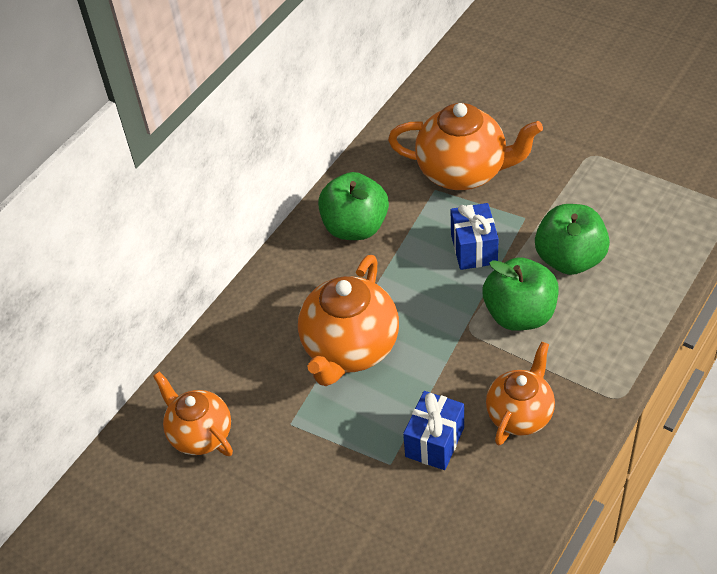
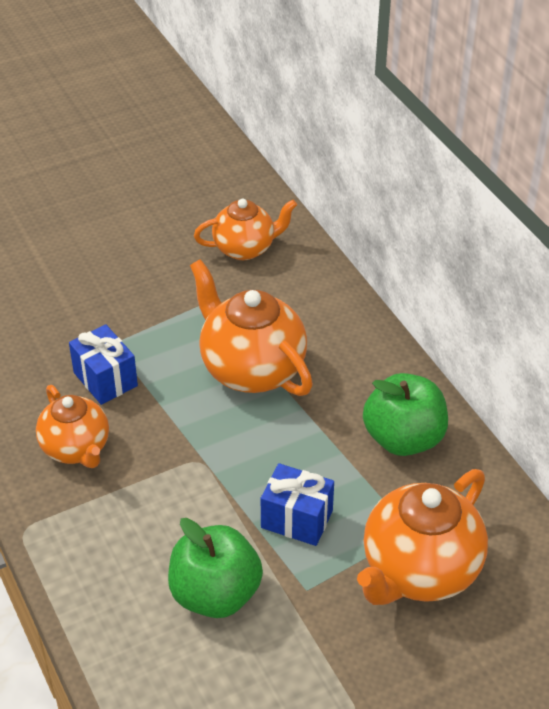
camera: 115 degrees right, 5 degrees down
green apple [483,257,559,331] -> none

